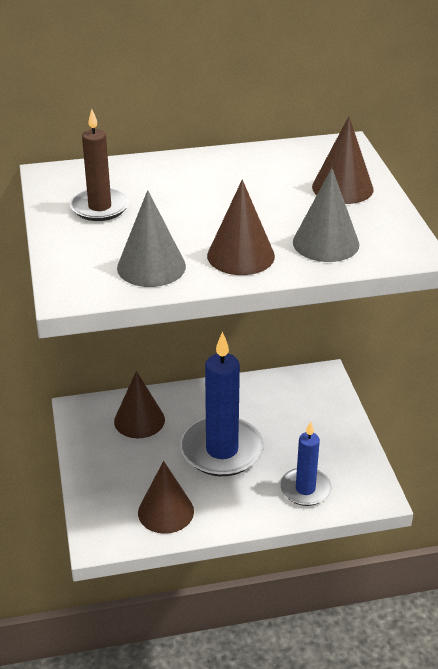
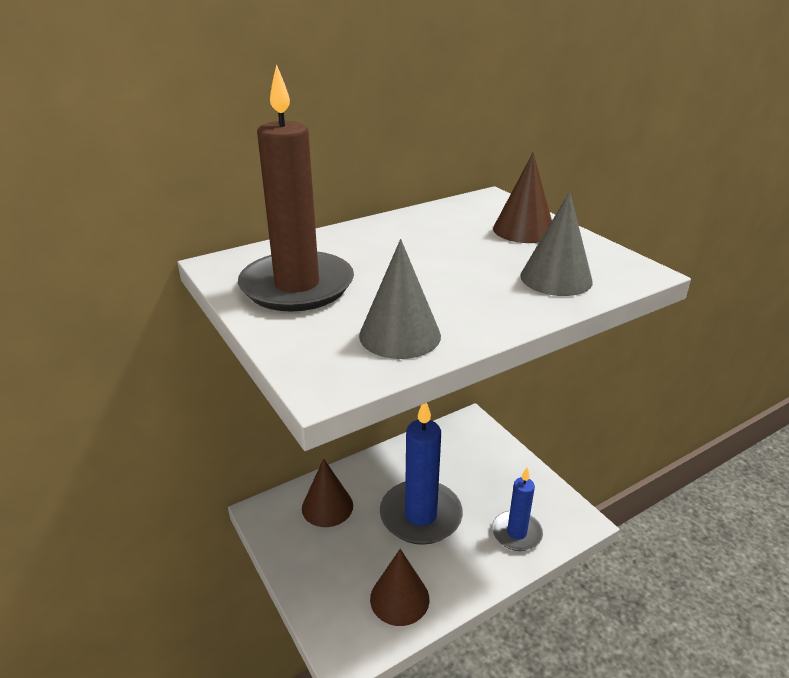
camera: 20 degrees left, 5 degrees down
brown candle [70,109,129,221] -> brown candle [238,64,354,312], size x1.69
brown cone [207,180,275,275] -> none

